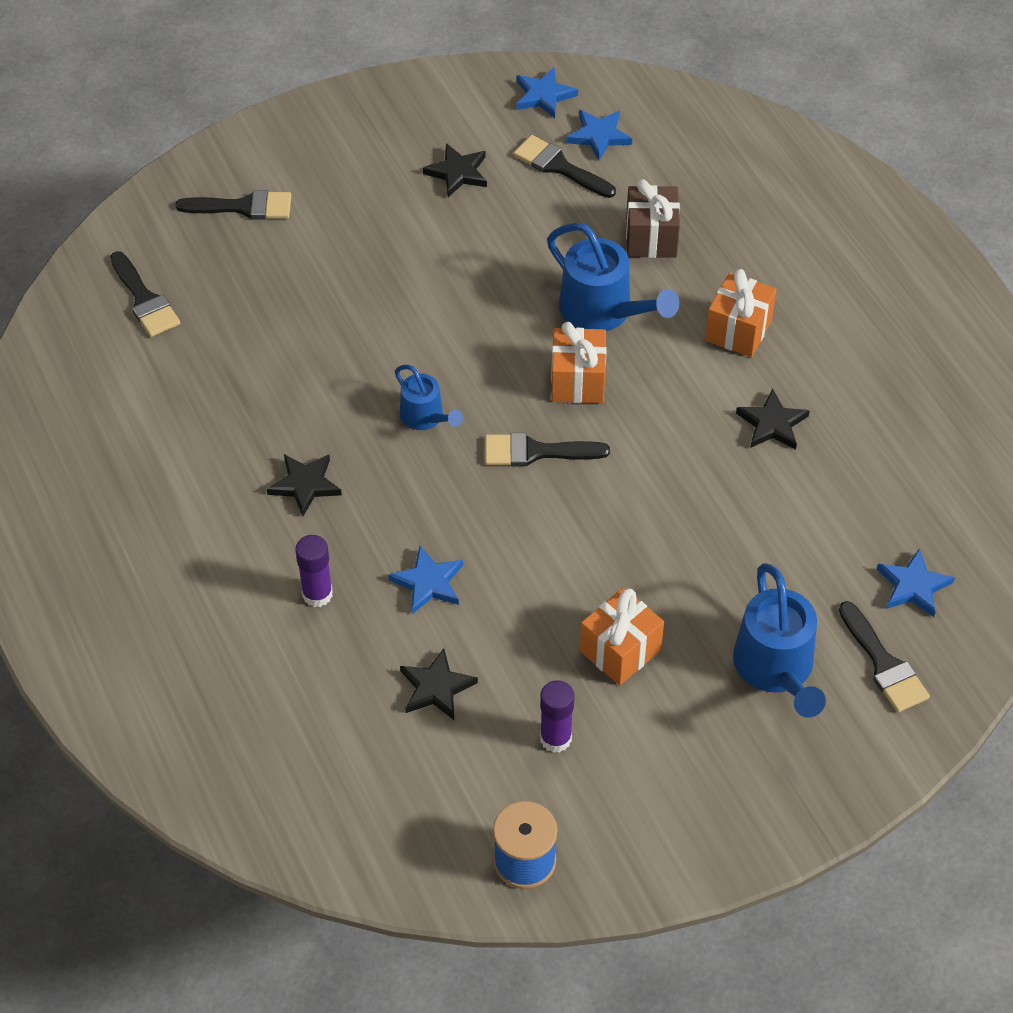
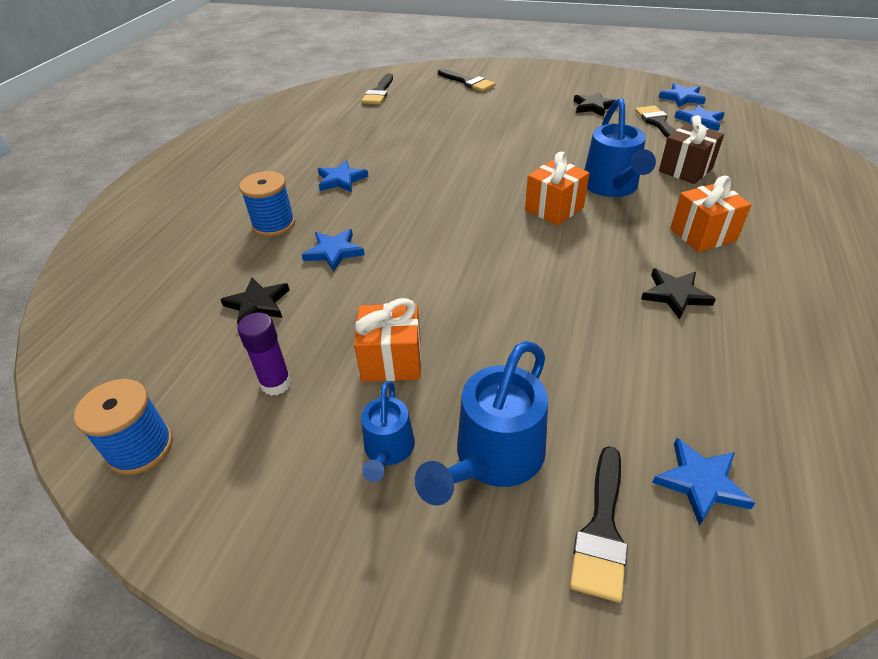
camera: 45 degrees right, 10 degrees down
black star [267,454,342,516] -> blue star [318,160,368,192]
purple glue stick [295,535,333,607] -> blue spool [239,171,295,237]
blue watering can [395,365,463,430] -> blue watering can moved to [361,381,415,482]
black brush [485,433,610,466] -> none

